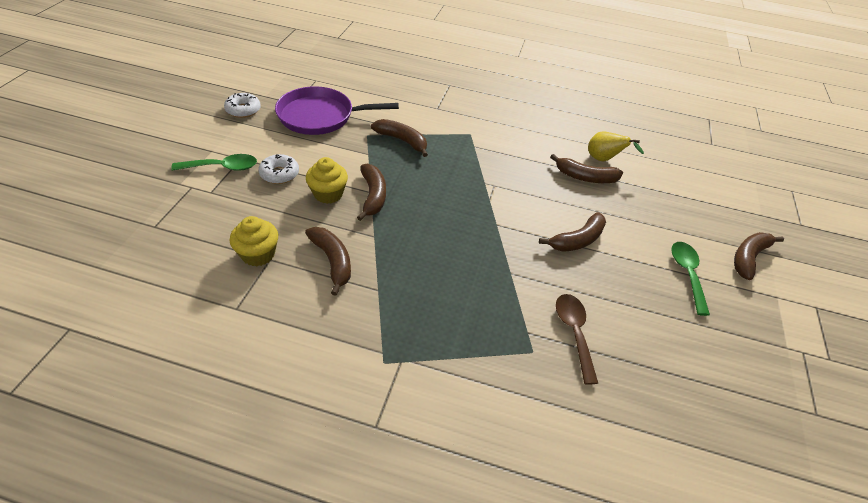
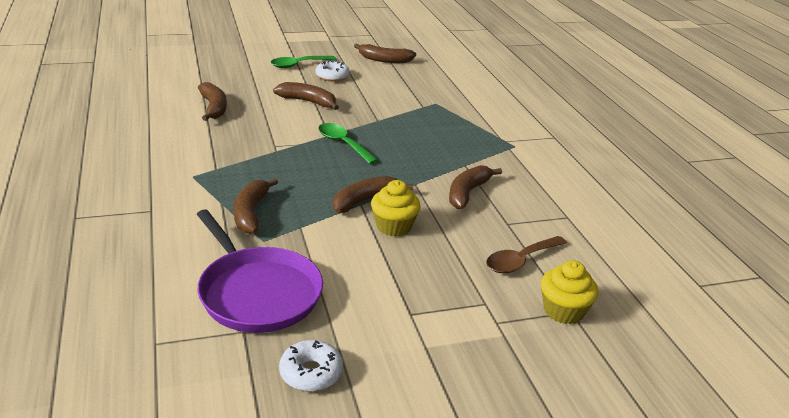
camera: 120 degrees left, 15 degrees down
green spoon [171,154,257,171] -> green spoon moved to [318,123,378,164]
yellow cupcake [230,216,278,266] -> yellow cupcake moved to [541,260,598,324]
white donut [258,154,299,184] -> white donut moved to [316,60,350,82]
brown spoon [556,294,598,385] -> brown spoon moved to [486,236,567,273]
yellow pear [588,131,644,161] -> none
brown banana [734,232,784,280] -> brown banana moved to [354,43,416,63]

